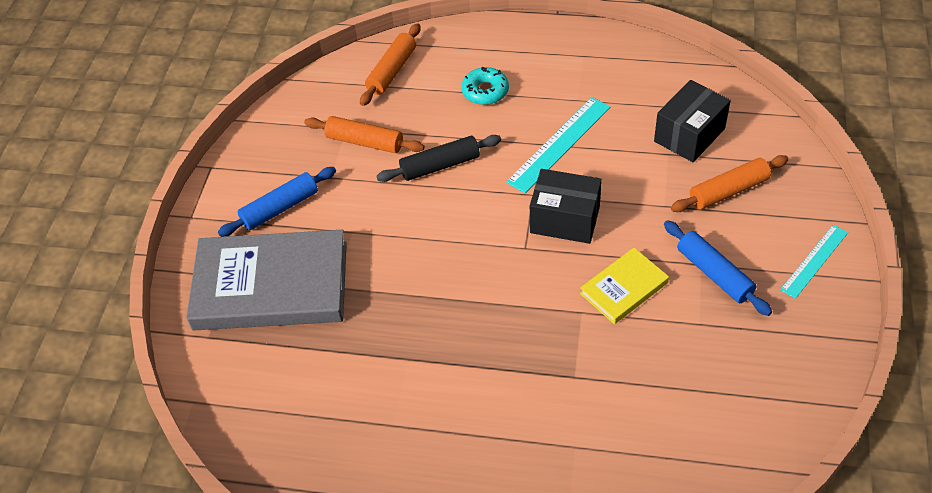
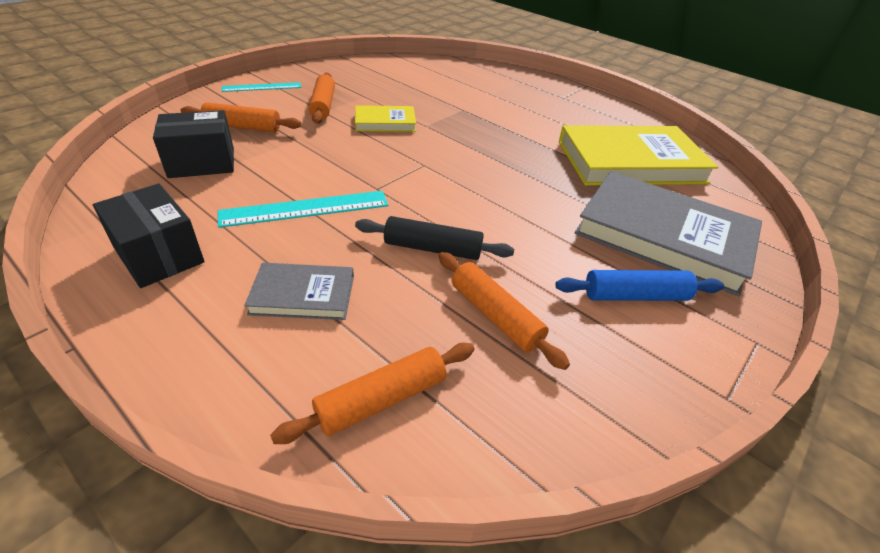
camera: 155 degrees left, 10 degrees down
turquoise donut [461,67,509,105] -> grey book [244,263,354,320]
black box [530,169,602,244] -> black box moved to [93,184,205,288]
blue rolling pin [664,220,772,316] -> orange rolling pin [309,72,335,124]
none -> yellow book [559,125,718,185]

